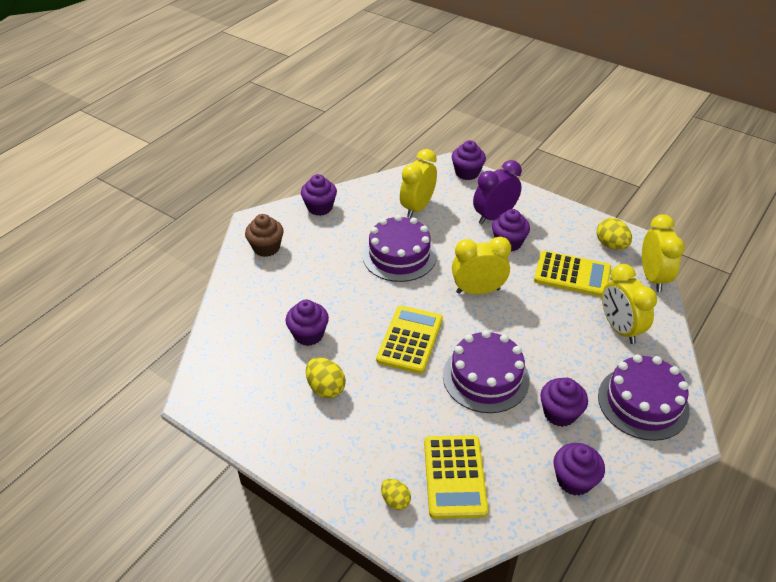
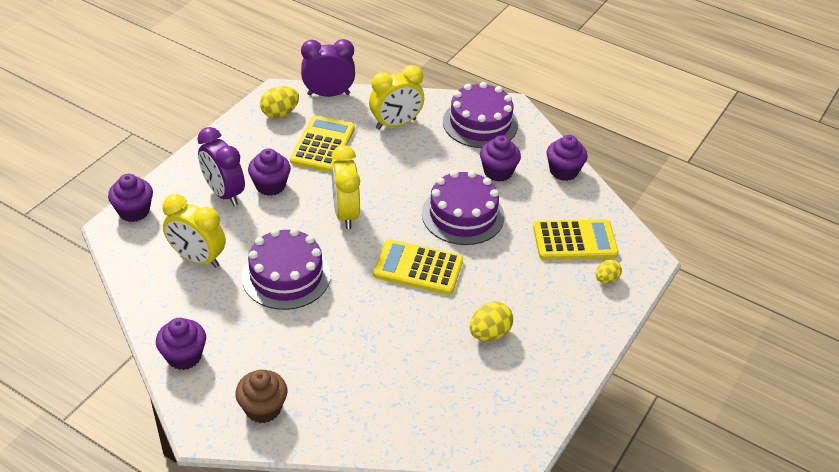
camera: 95 degrees left, 0 degrees up
purple cupcake [286,300,329,346] -> none
yellow clock [642,214,685,292] -> purple clock [301,39,355,97]

